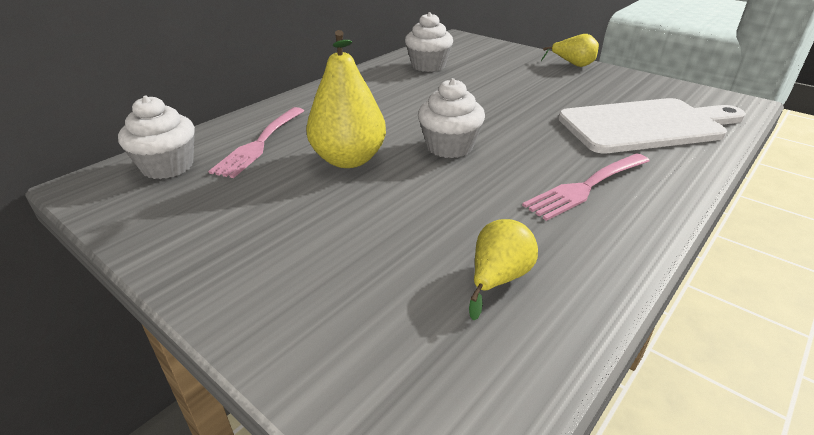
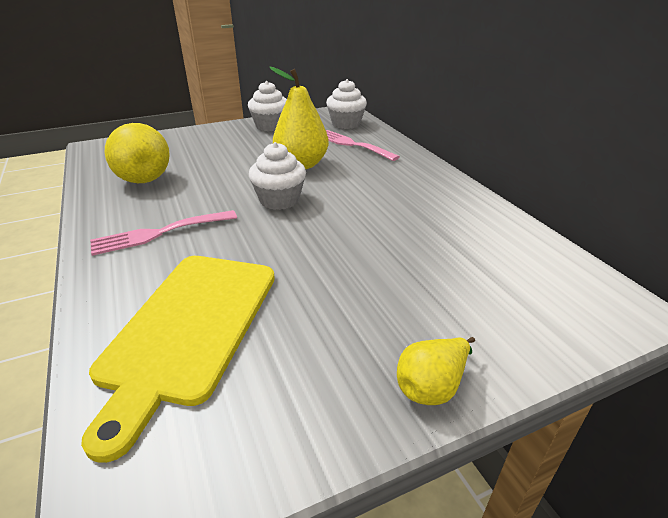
camera: 115 degrees right, 0 degrees up
white cupcake [405,12,453,72] -> white cupcake moved to [248,81,287,131]
yellow pear [469,219,538,320] -> yellow pear [105,123,170,183], size x1.72
pink fork [522,153,649,221] -> pink fork turned 105 degrees counterclockwise [90,210,237,256]
white cutting board [558,98,746,153] -> yellow cutting board [81,256,275,463]

